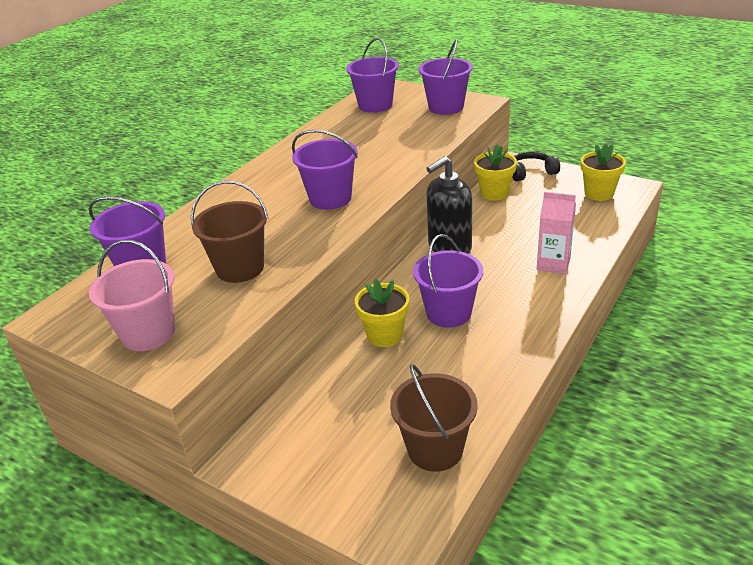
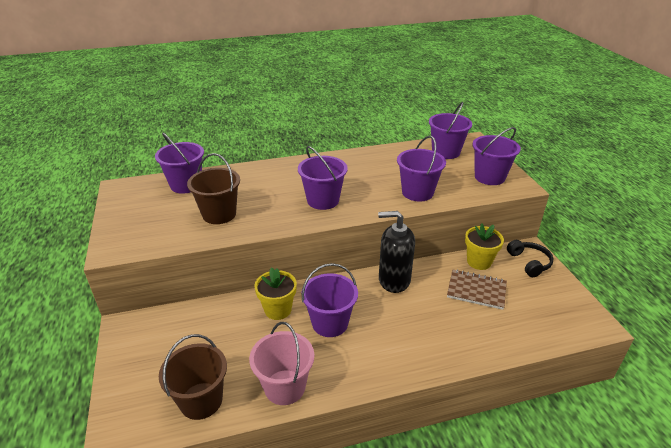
camera: 40 degrees right, 0 degrees up
pink bucket [89,240,175,351] -> pink bucket moved to [249,322,314,405]
black headphones [512,152,560,181] -> black headphones turned 45 degrees clockwise [507,240,554,277]
pink carton [537,192,576,274] -> none
yellow flower pot [581,144,626,201] -> none
none -> purple bucket [397,136,446,201]
none -> brown notebook [447,269,507,310]

